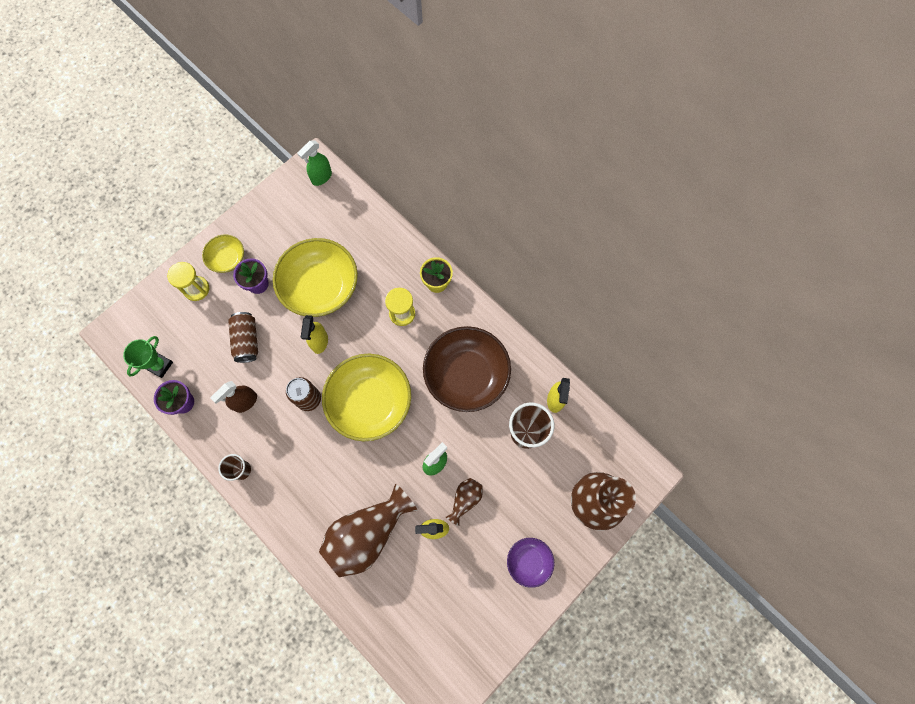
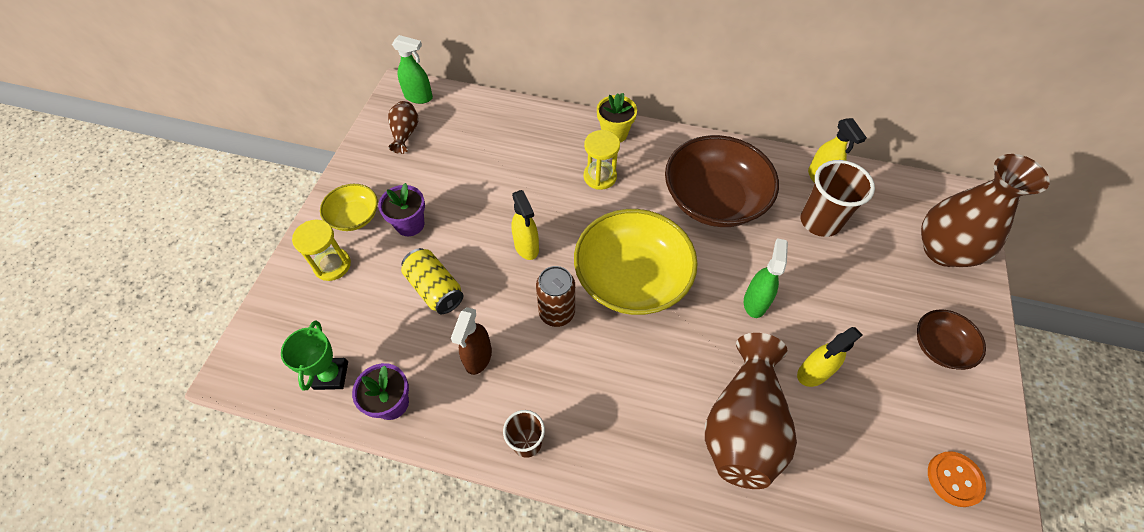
camera: 30 degrees left, 15 degrees down
brown can [228,312,258,363] -> yellow can [401,248,463,314]
yellow bowl [273,238,358,317] -> none
green spray bottle [297,140,332,186] -> green spray bottle turned 90 degrees counterclockwise [392,35,433,104]
brown vase [446,478,483,526] -> brown vase moved to [388,101,418,154]
purple bowl [507,538,555,588] -> brown bowl [917,309,986,370]
none -> orange button [928,451,986,507]

